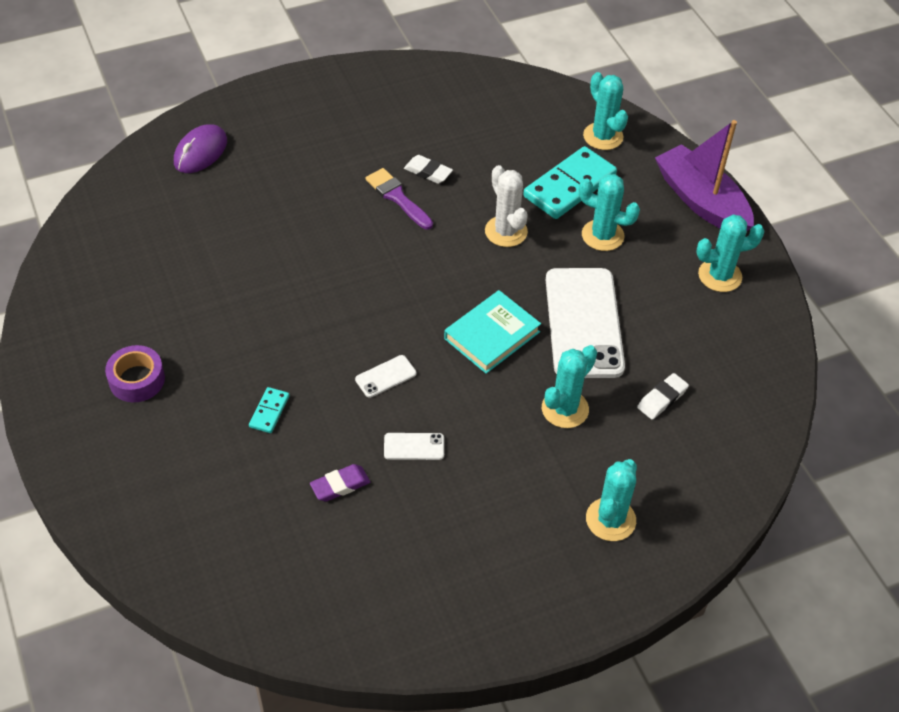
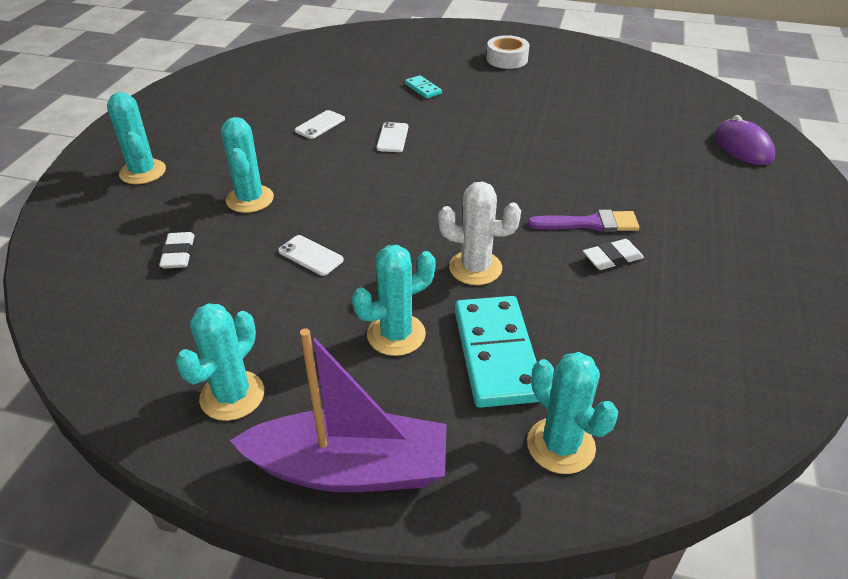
camera: 130 degrees right, 10 degrees down
purple tape [105,345,165,402] -> white tape [486,35,529,69]
purple eraser [310,464,370,501] -> none
turquoise book [444,290,541,374] -> none
white phone [546,268,625,378] -> white phone [278,235,344,276], size x0.41
turquoise cactus [583,72,628,150] -> turquoise cactus turned 45 degrees clockwise [527,352,618,474]

